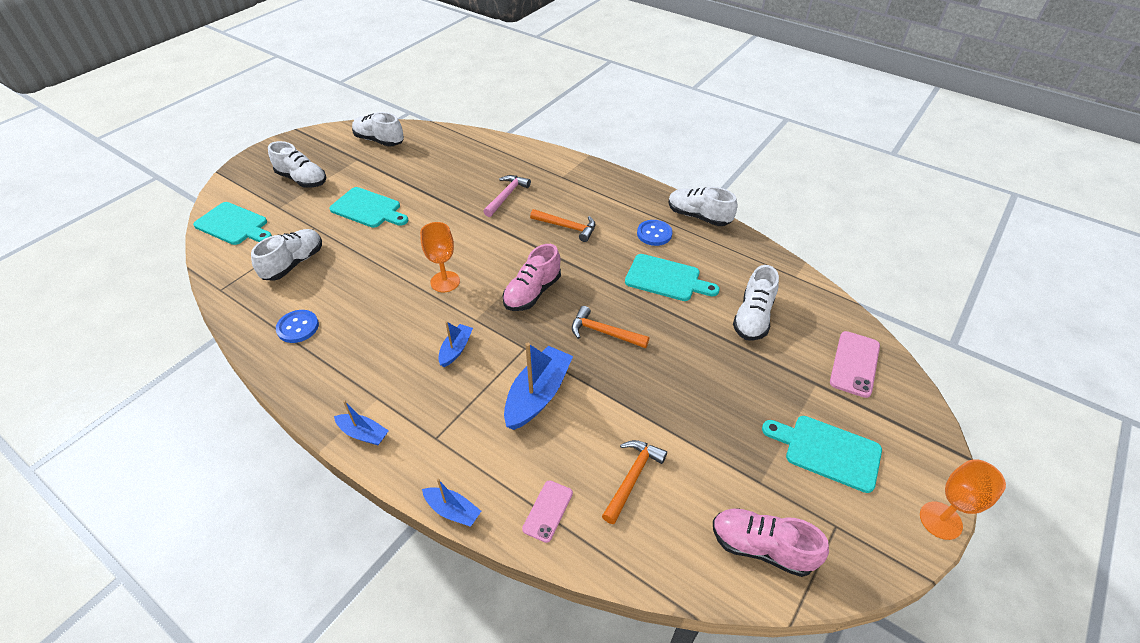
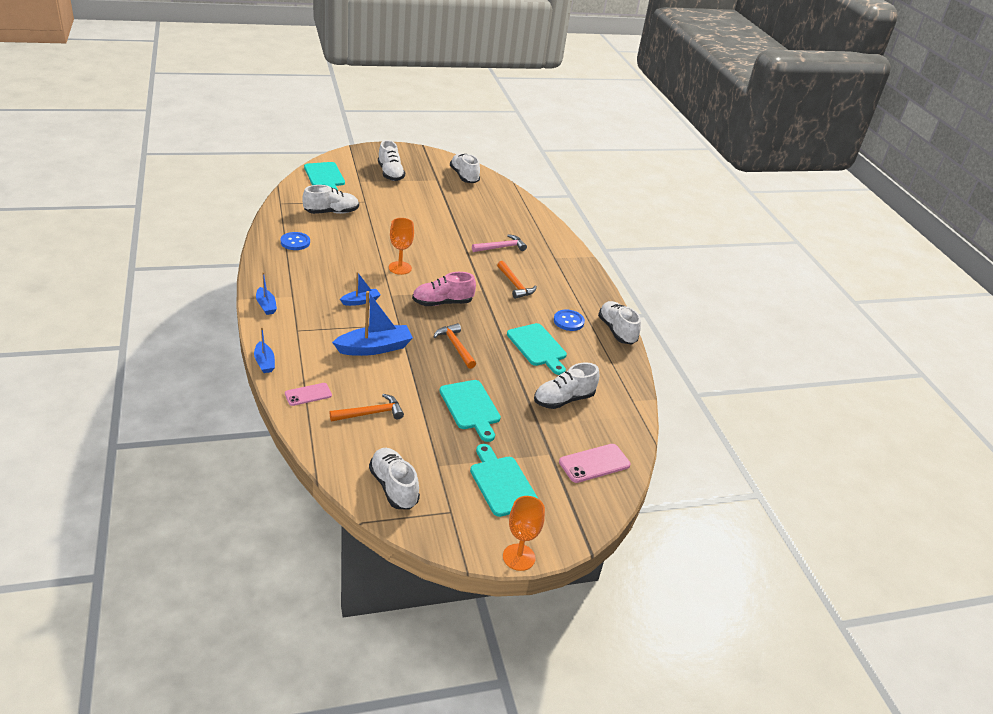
camera: 35 degrees right, 10 degrees down
turquoise cutting board [329,187,408,228] -> turquoise cutting board moved to [440,380,501,442]
pink shoe [713,508,829,577] -> white shoe [369,448,420,510]

